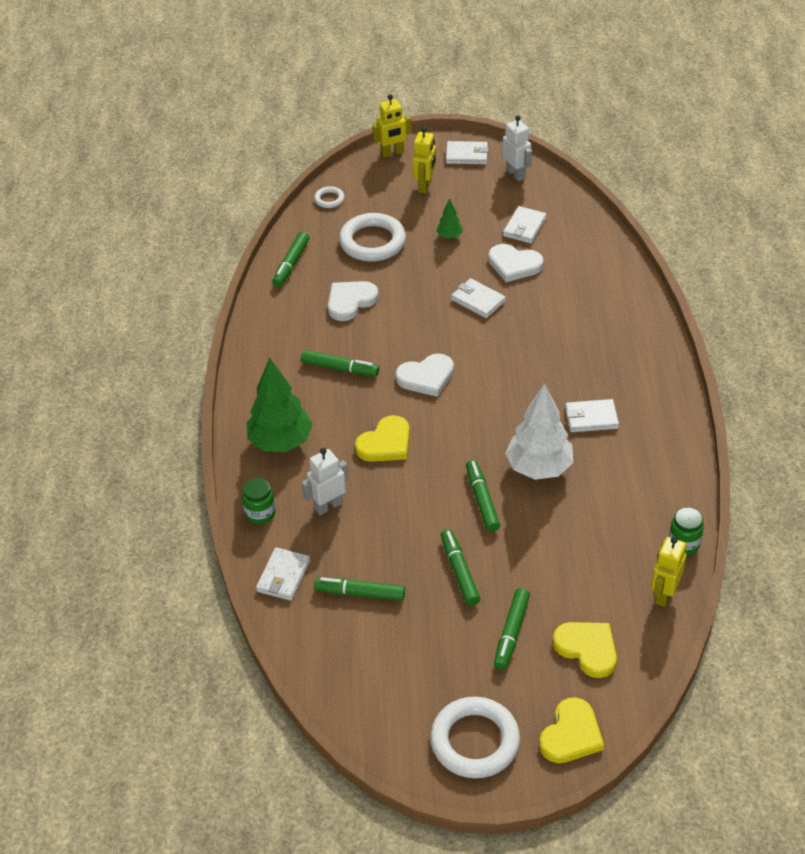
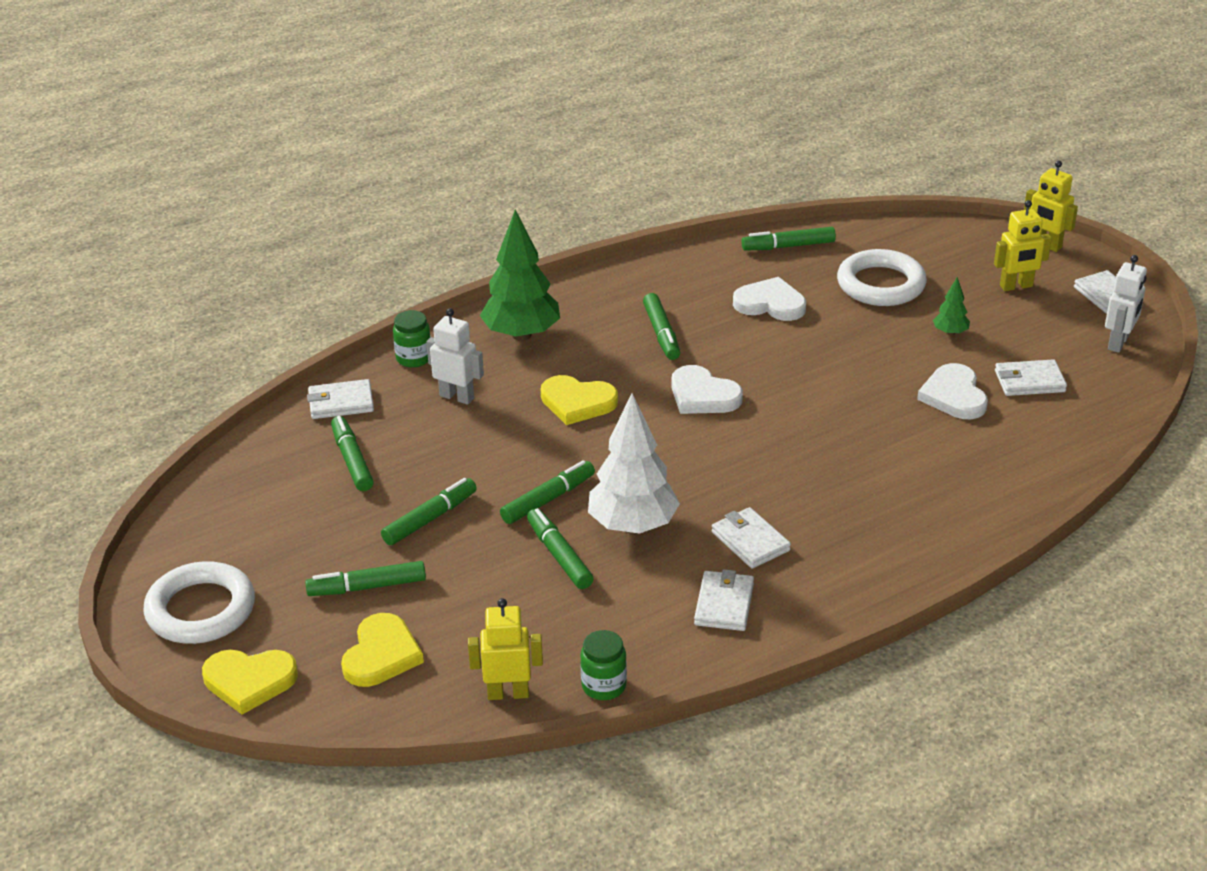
camera: 60 degrees right, 10 degrees down
white ring [314,186,345,208] -> none
white wallet [451,278,506,318] -> white wallet moved to [694,569,754,631]
none -> green marker [527,508,594,589]

